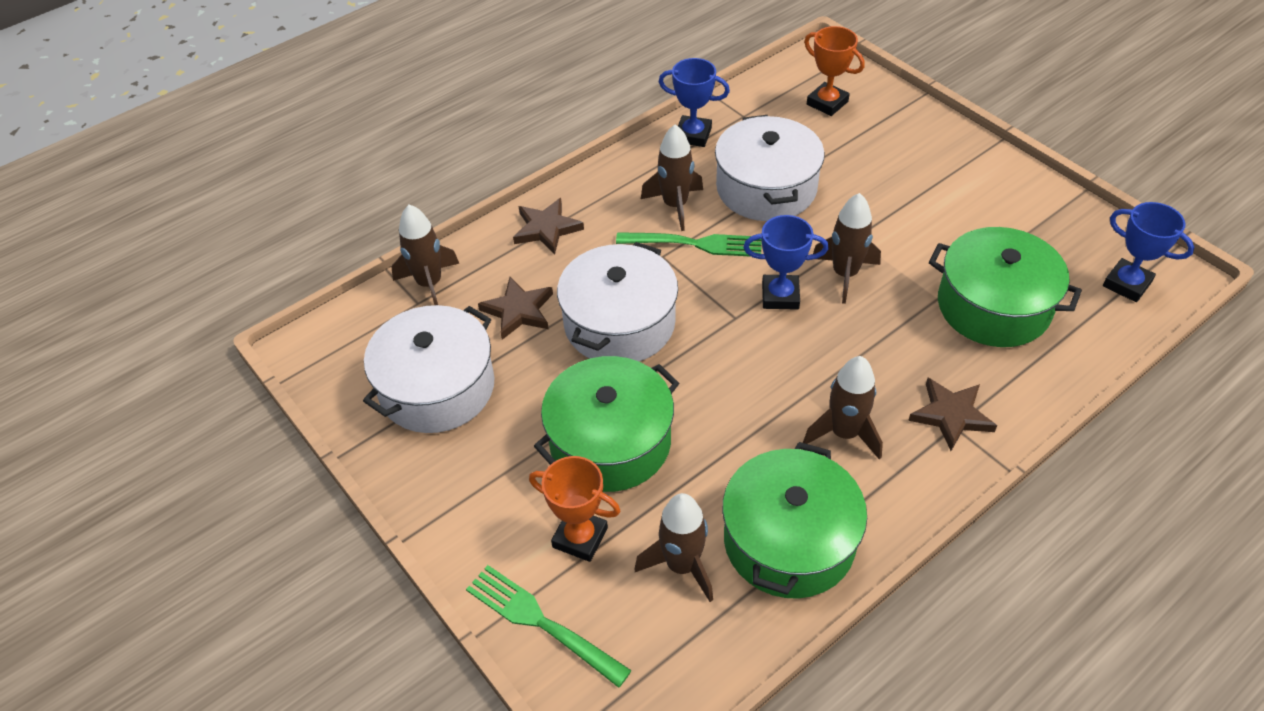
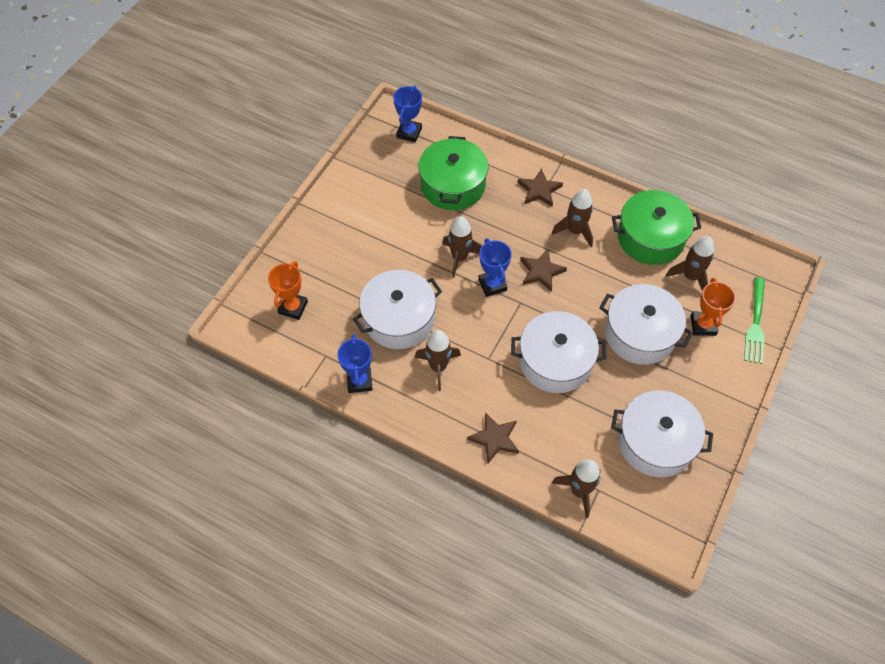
camera: 115 degrees left, 10 degrees up
brown star [478,277,553,340] -> brown star moved to [520,249,567,292]
green pot [534,356,679,492] -> white pot [599,284,693,365]
green fork [616,232,762,257] -> none

